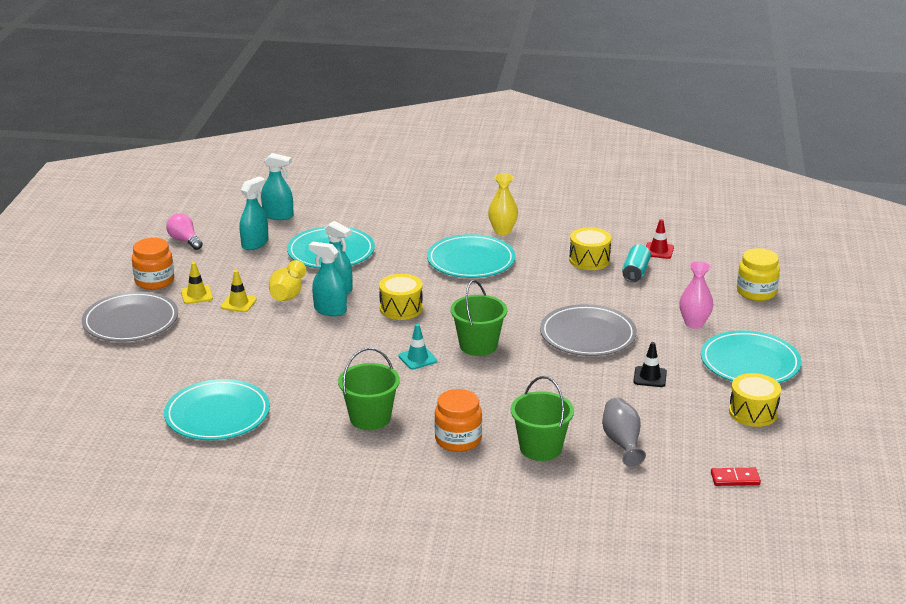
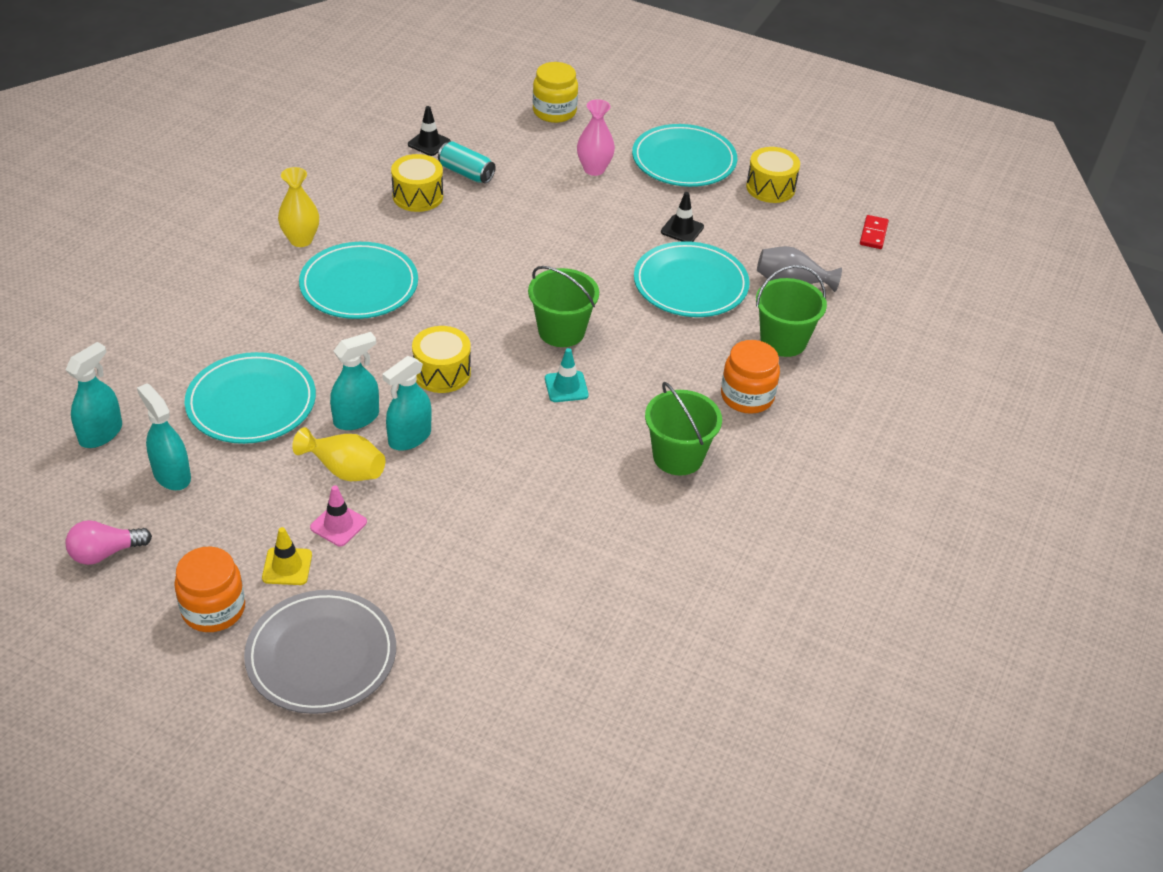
camera: 75 degrees left, 15 degrees up
turquoise plate [164,379,270,440] -> turquoise plate moved to [634,241,750,317]
yellow traffic cone [221,270,257,312] -> pink traffic cone [310,485,367,546]
grey plate [540,304,637,356] -> none
red traffic cone [646,219,674,259] -> black traffic cone [408,106,450,156]

